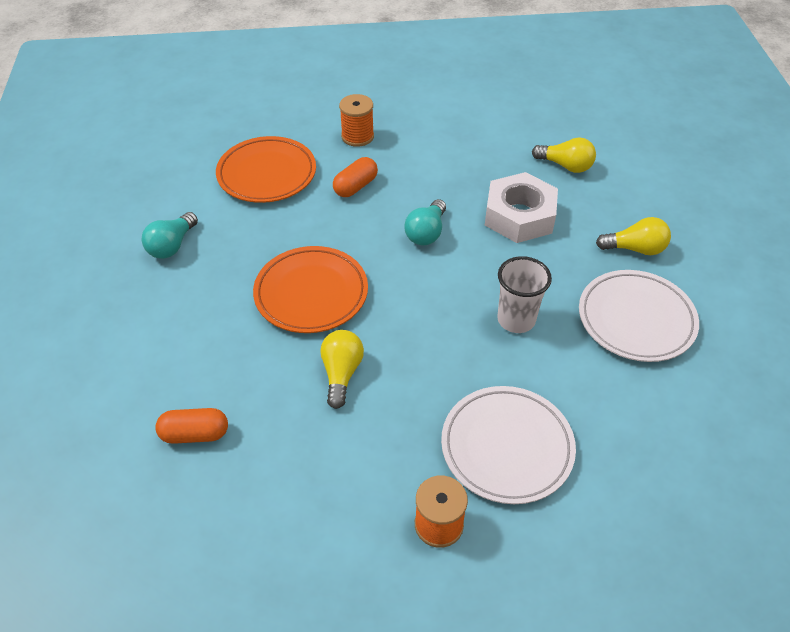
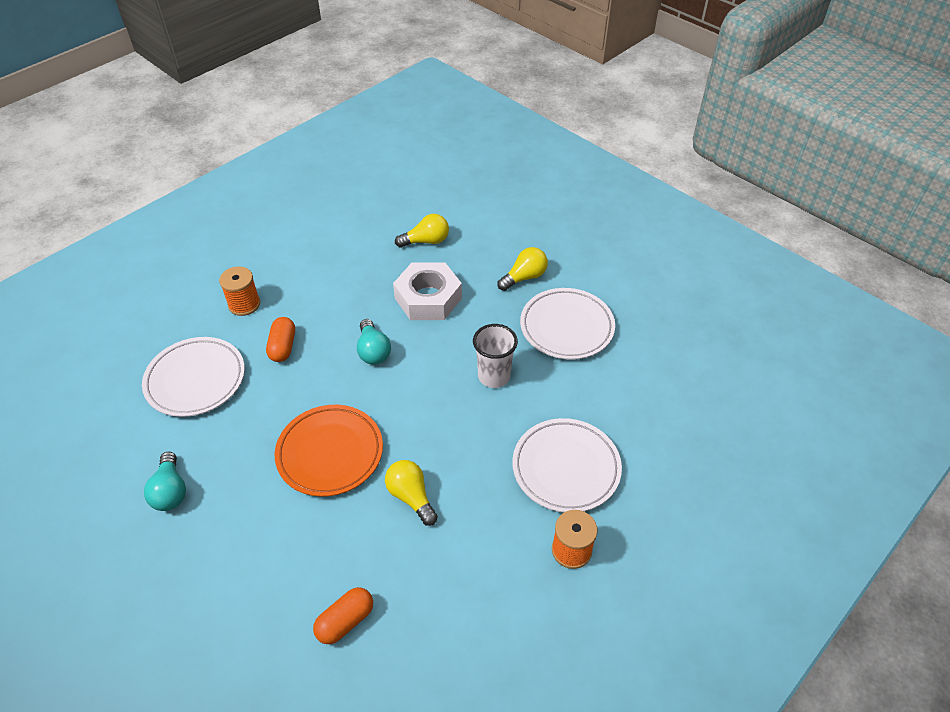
camera: 40 degrees left, 0 degrees up
orange plate [216,136,316,203] -> white plate [142,337,245,417]

